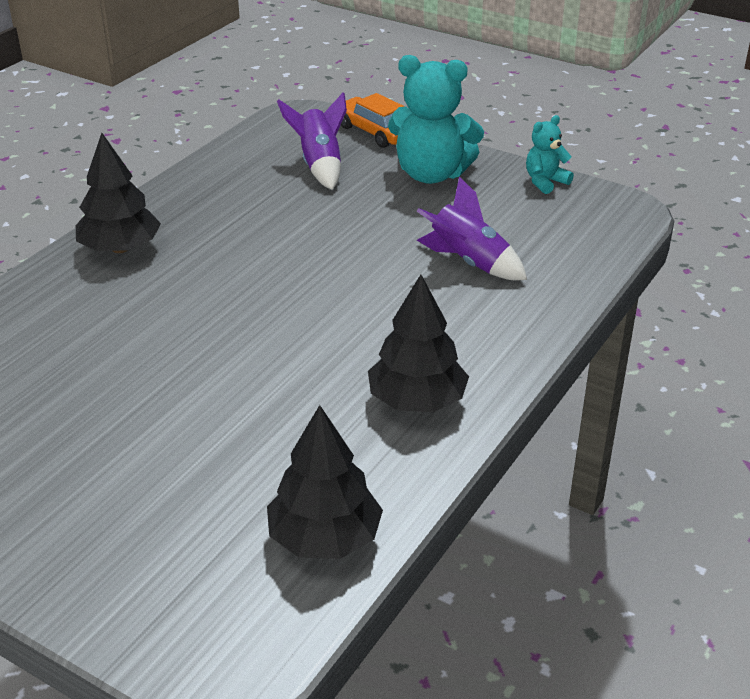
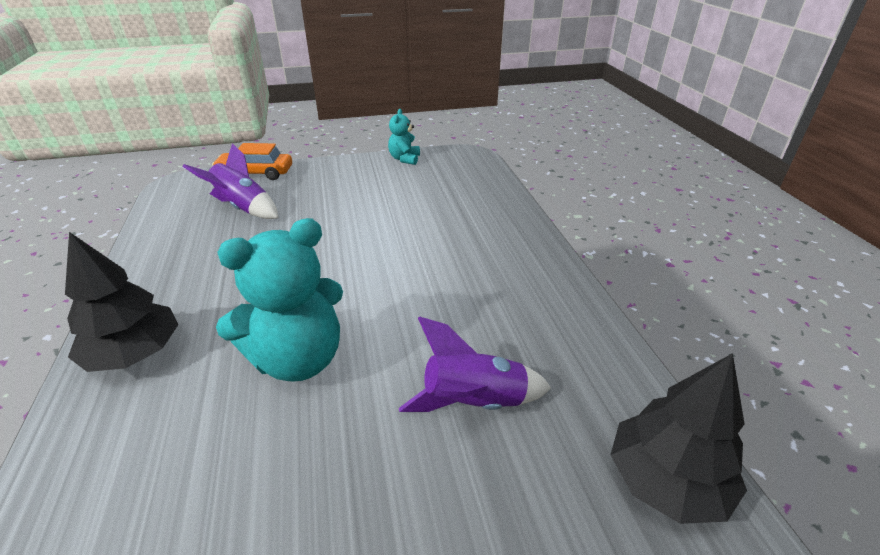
camera: 45 degrees left, 0 degrees up
black tree [368,275,469,412] -> none
turquoise teddy bear [388,55,484,184] -> turquoise teddy bear moved to [216,218,343,381]
purple rocket [417,177,527,280] -> purple rocket moved to [399,316,551,412]

